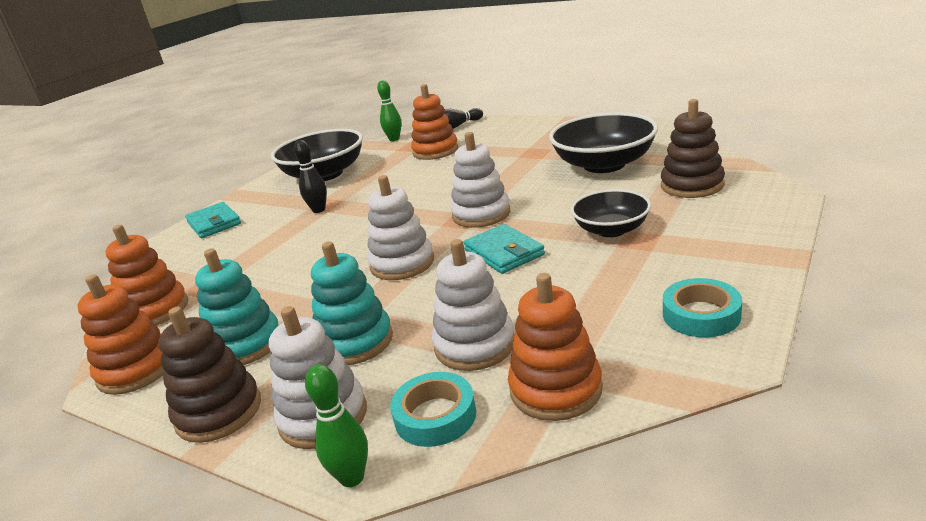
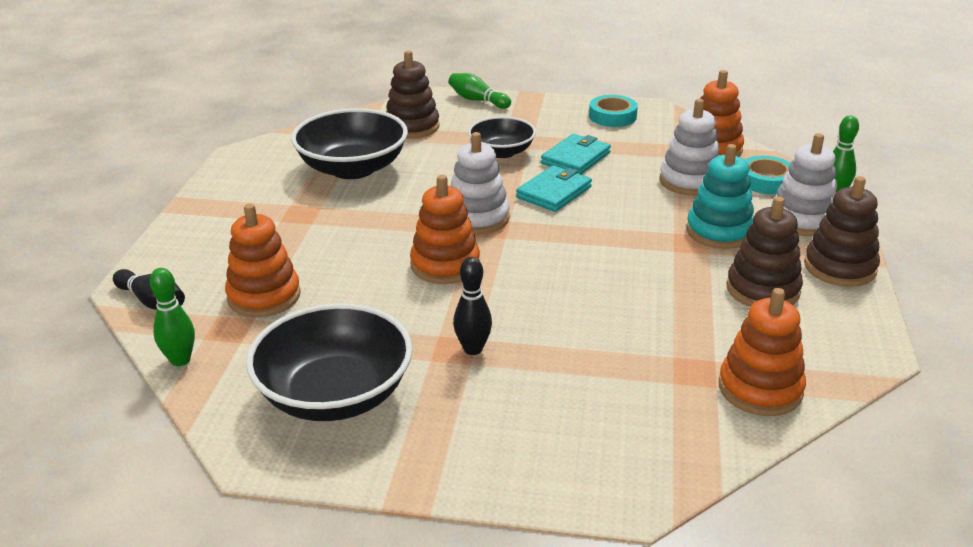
camera: 115 degrees left, 5 degrees up
orange stacking toy [77,274,164,395] -> orange stacking toy moved to [410,175,480,284]
turquoise wallet [185,202,241,238] -> turquoise wallet moved to [541,134,611,174]
turquoise stacking toy [195,248,279,365] -> brown stacking toy [726,196,803,307]
white stacking toy [367,175,434,280] -> none
none -> green bowling pin [448,73,511,109]

